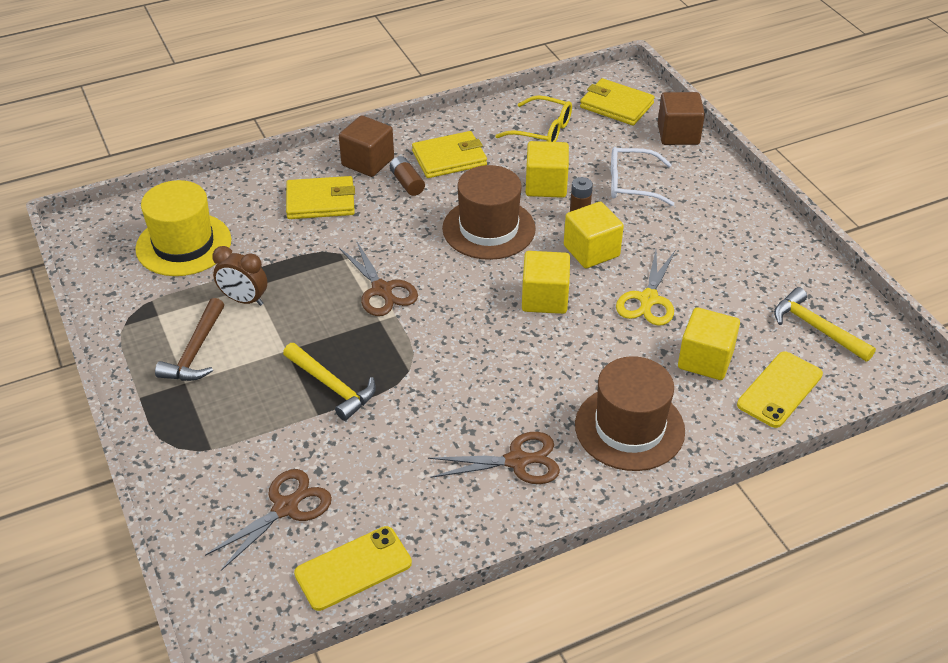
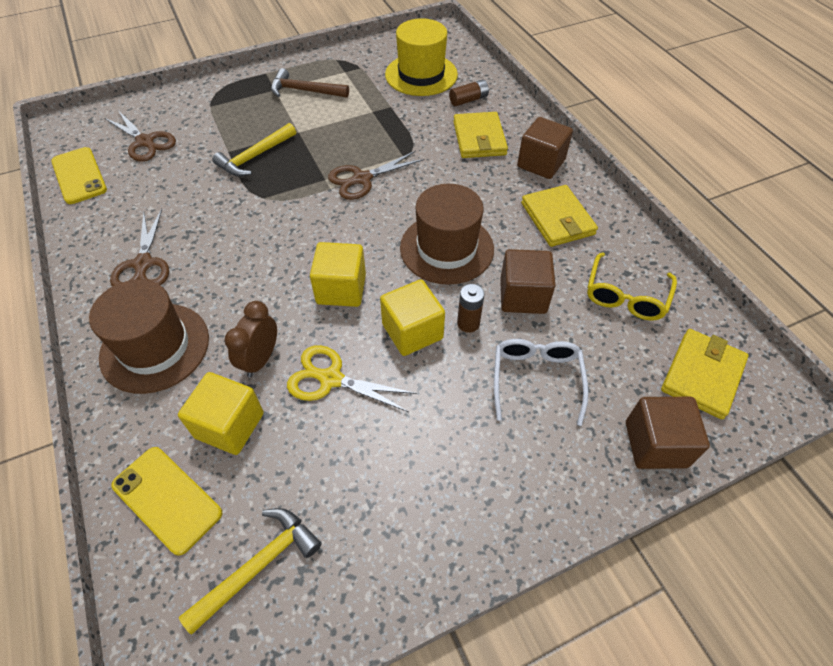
camera: 90 degrees right, 10 degrees up
brown clock [212,246,267,306] -> brown clock moved to [224,301,277,377]
brown battery [390,156,425,196] -> brown battery moved to [449,79,489,106]
yellow cube [525,141,569,198] -> brown cube [500,249,556,314]

